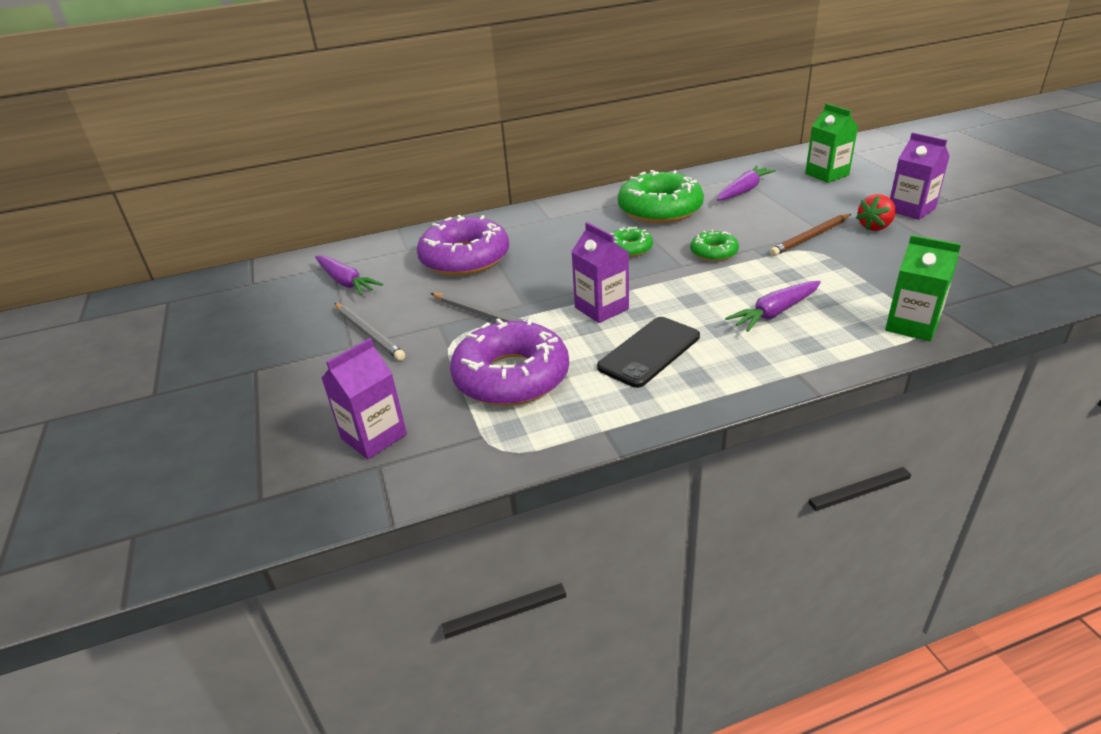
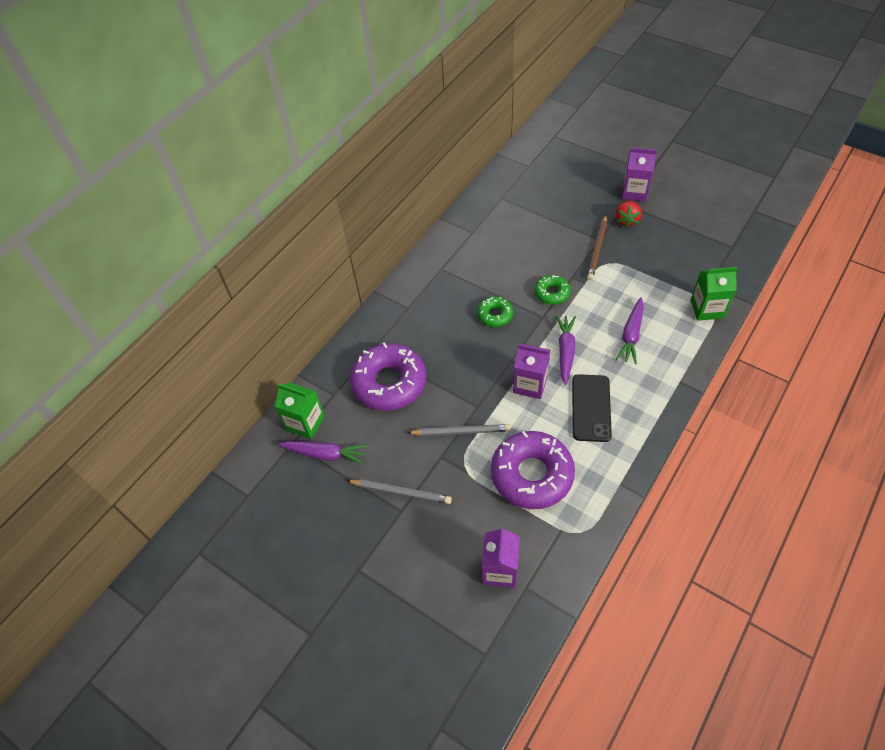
camera: 35 degrees left, 20 degrees up
green donut [618,170,704,223] -> none
purple carrot [717,166,776,201] -> purple carrot moved to [556,315,576,385]
green carton [805,103,858,183] -> green carton moved to [275,382,325,439]

